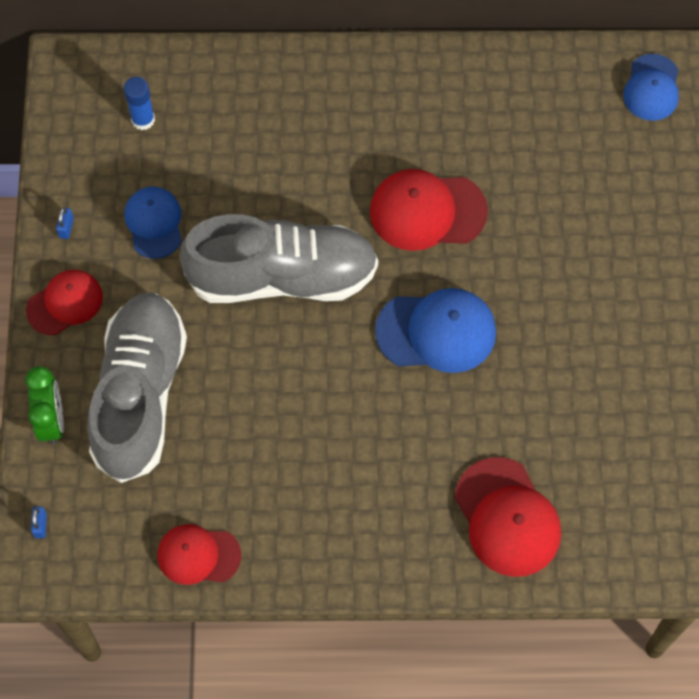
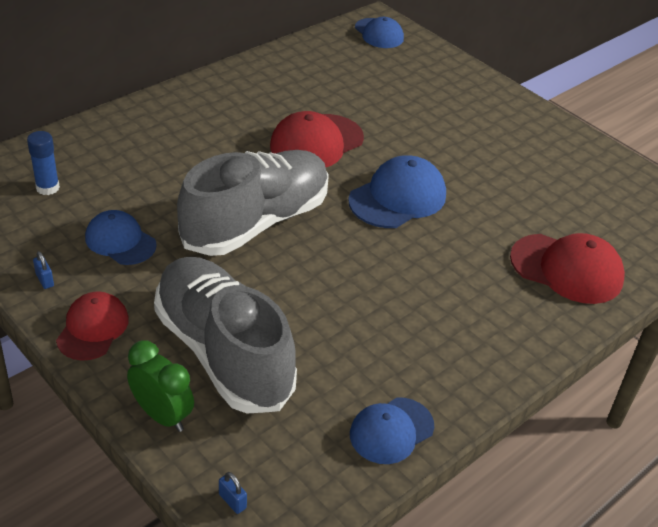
camera: 45 degrees left, 25 degrees down
red cap [157,524,241,585] -> blue cap [350,397,434,464]

